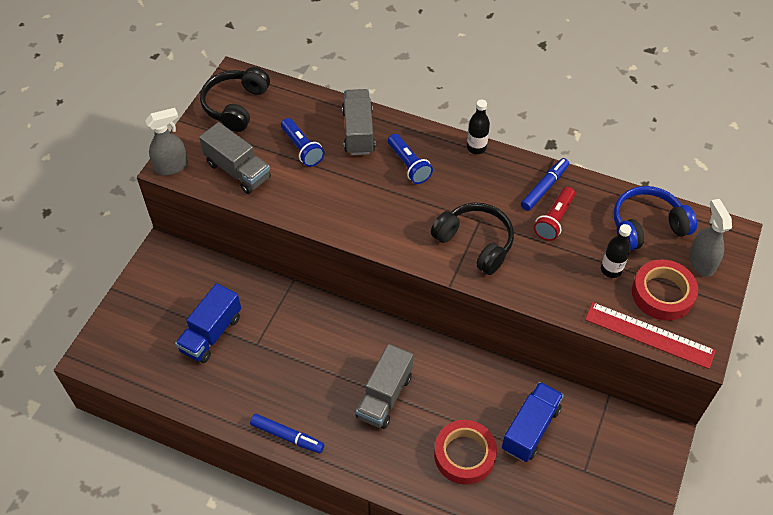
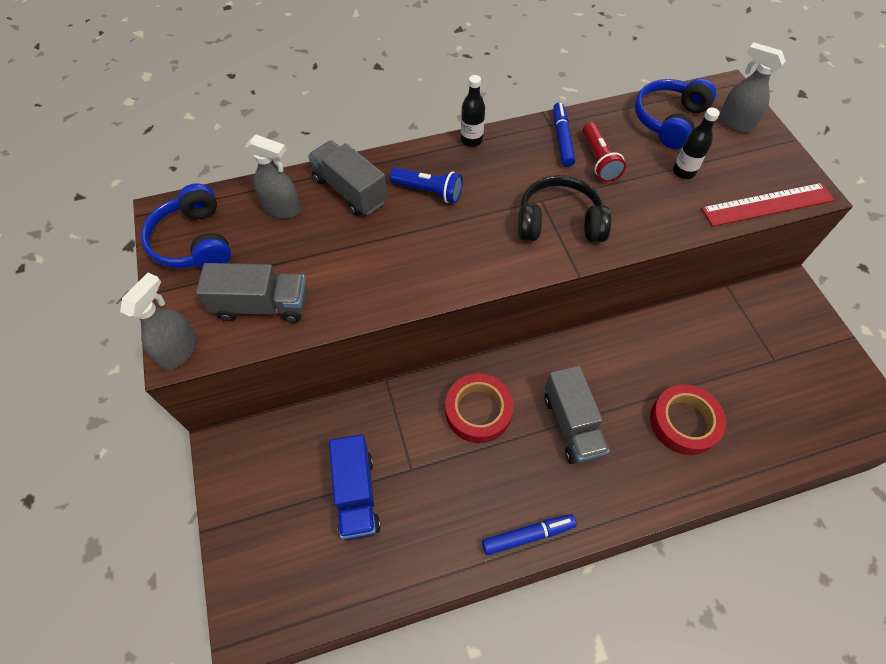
camera: 40 degrees left, 5 degrees up
black headphones [200,67,270,132] -> blue headphones [141,184,231,268]
blue flashlight [281,118,324,167] -> none
blue truck [502,382,564,462] -> none
red tape [632,260,698,321] -> red tape moved to [445,373,514,443]
none -> grey spray bottle [245,134,301,219]

